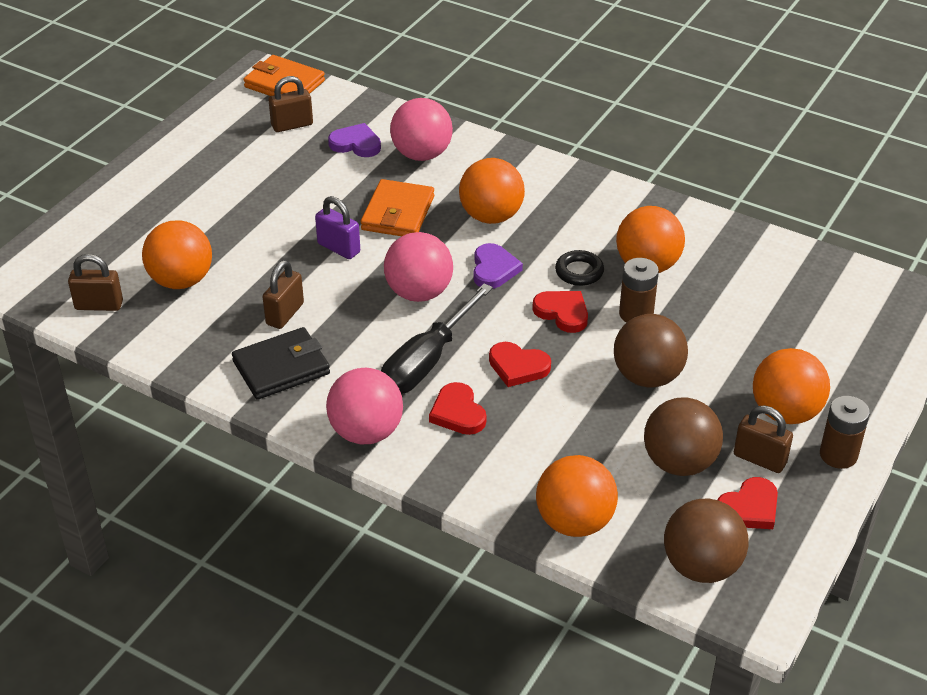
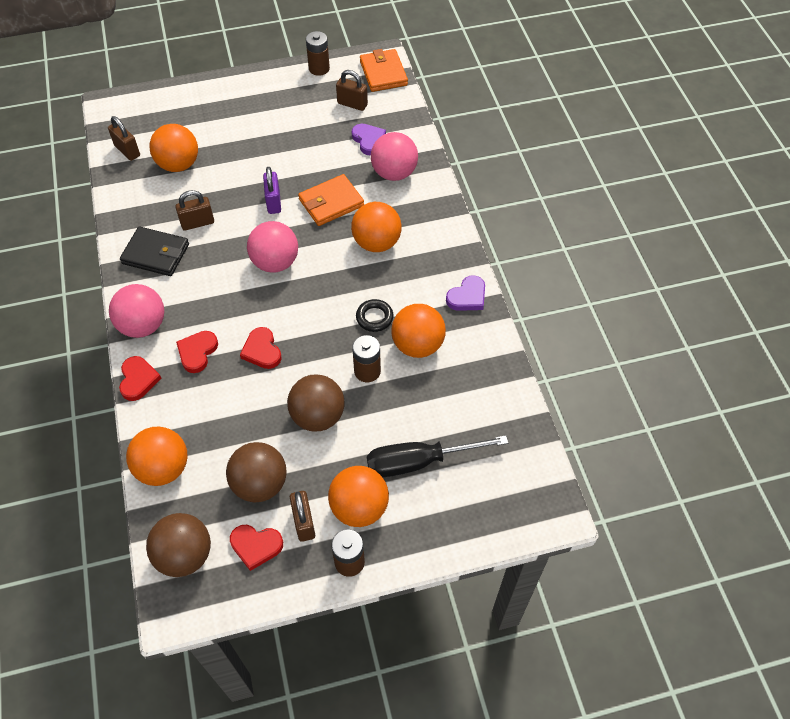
camera: 45 degrees right, 15 degrees up
black screwdriver [381,283,493,394] -> black screwdriver moved to [367,435,508,477]
purple heart [473,243,523,289] -> purple heart moved to [446,275,485,311]
red heart [532,291,588,333] -> red heart moved to [119,356,162,401]
none -> brown battery [306,31,330,76]

